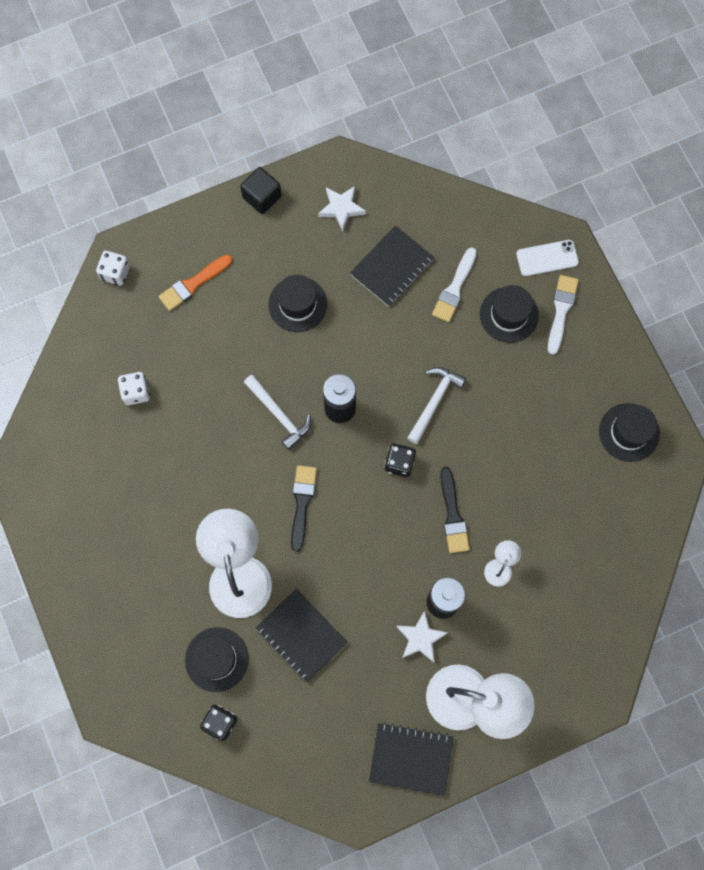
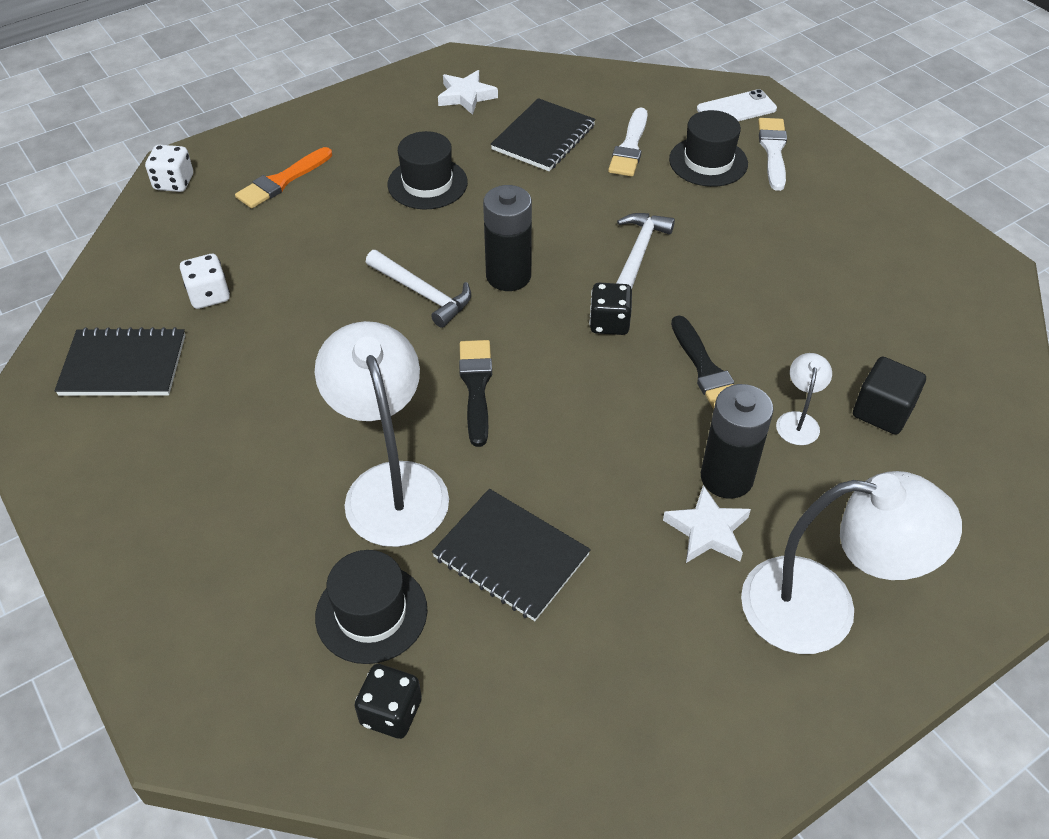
camera: 10 degrees left, 25 degrees down
black cube [240,167,282,214] -> black cube moved to [853,357,926,435]
black notebook [369,722,454,796] -> black notebook moved to [54,327,185,396]
black hat [599,403,660,462] -> none

